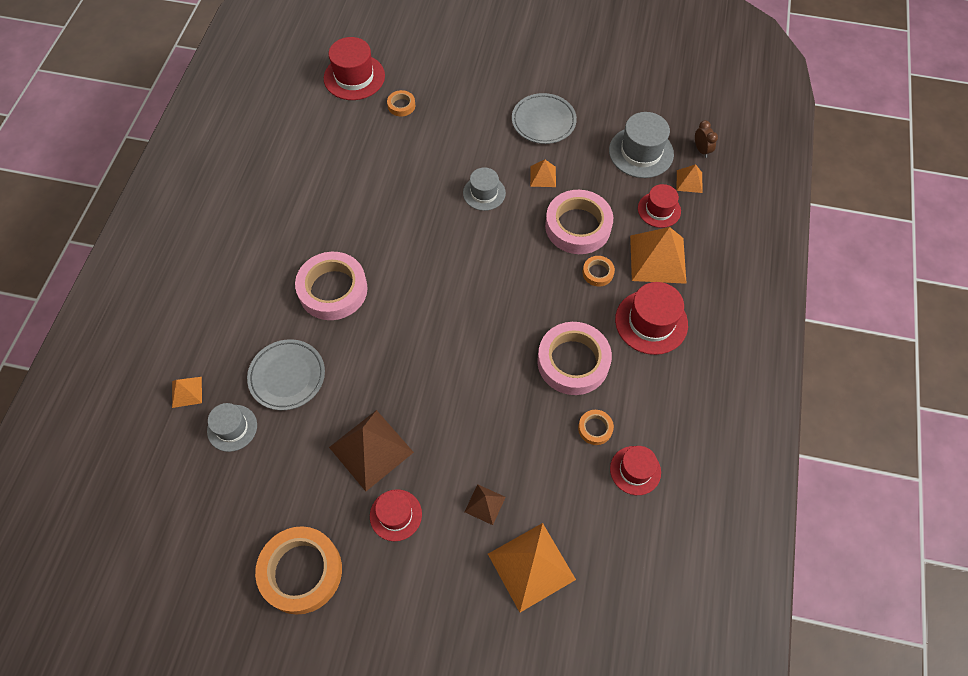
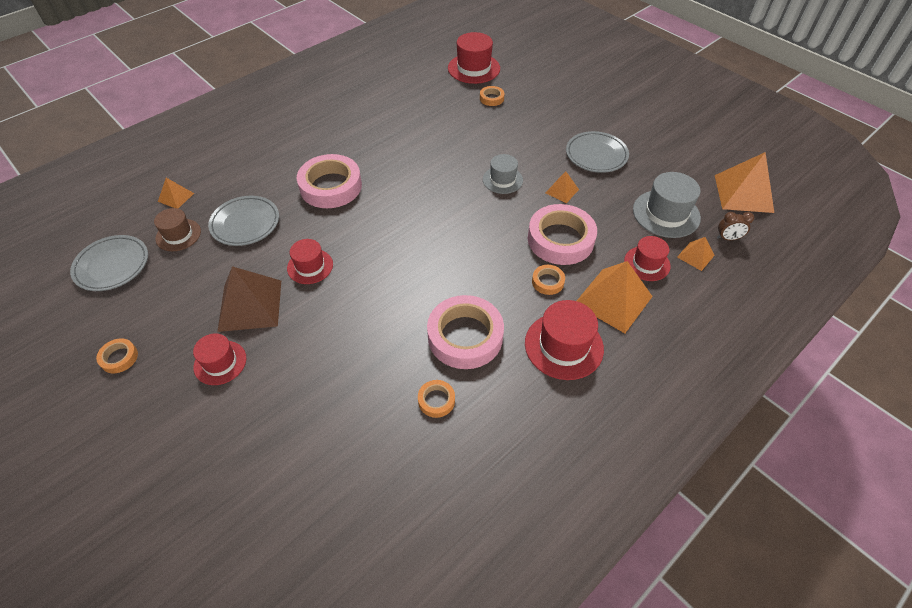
camera: 35 degrees right, 10 degrees down
grey hat [207,403,257,452] -> brown hat [154,208,201,251]
orange tape [255,526,342,615] -> orange tape [96,338,138,373], size x0.46
brown pyramid [465,484,506,525] -> none
orange pyramid [488,523,576,612] -> orange pyramid moved to [715,152,774,213]
red hat [610,446,661,495] -> red hat moved to [287,239,333,284]
brown clock [695,120,718,158] -> brown clock turned 75 degrees clockwise [717,212,754,240]
none -> grey plate [70,235,148,291]

